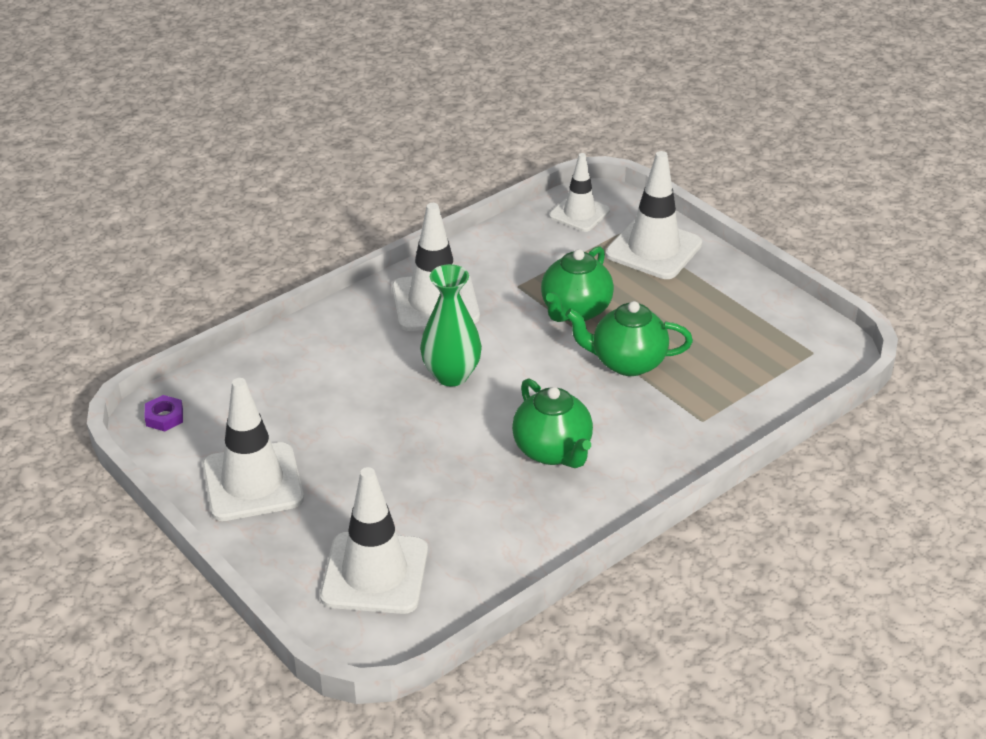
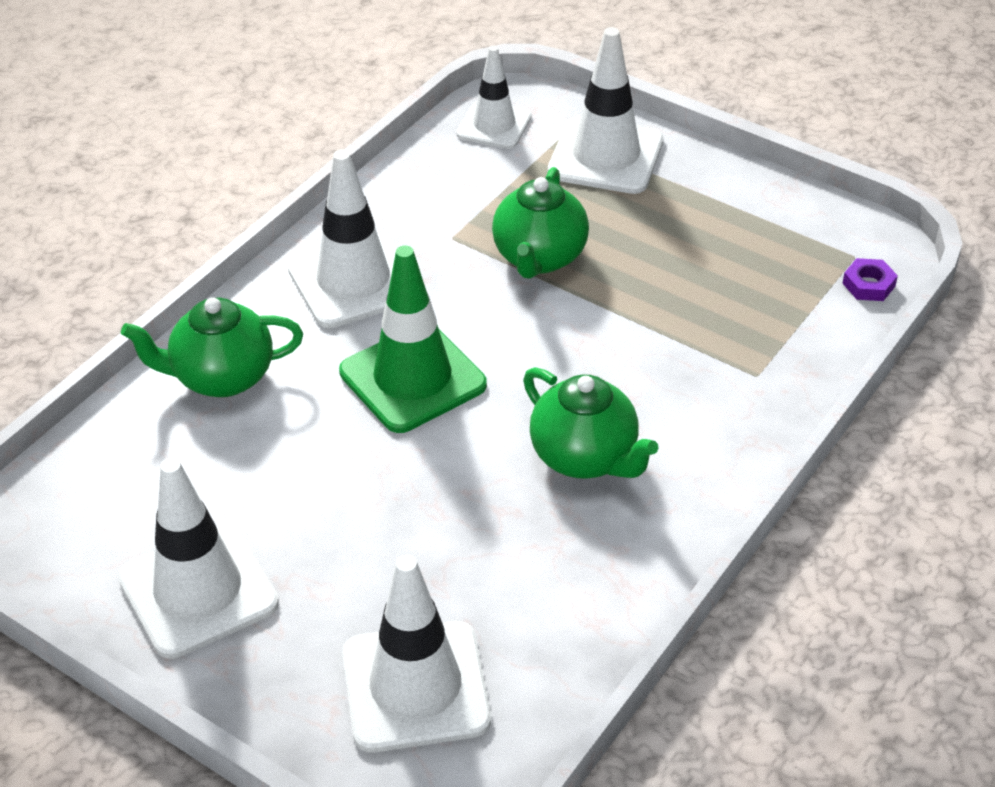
camera: 15 degrees left, 5 degrees up
purple nut [145,395,183,432] -> purple nut moved to [842,258,898,301]
green vase [420,264,482,386] -> green traffic cone [339,245,487,433]
green teapot [565,301,693,376] -> green teapot moved to [121,297,303,397]

